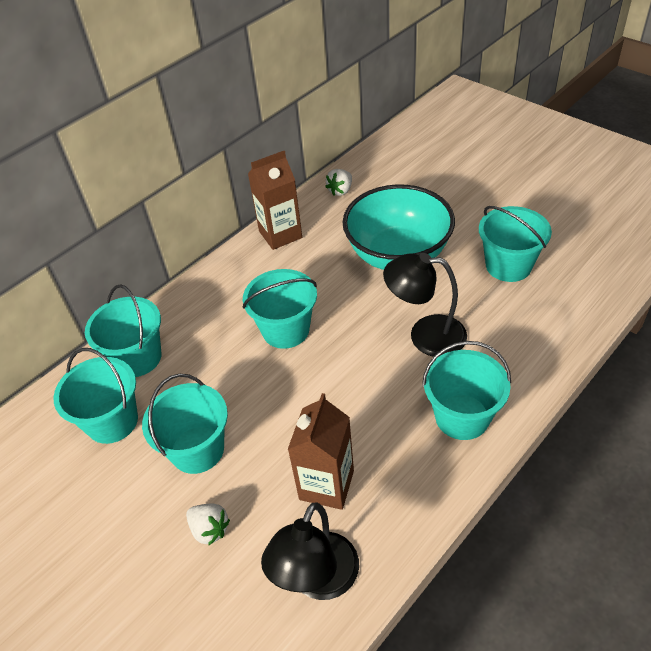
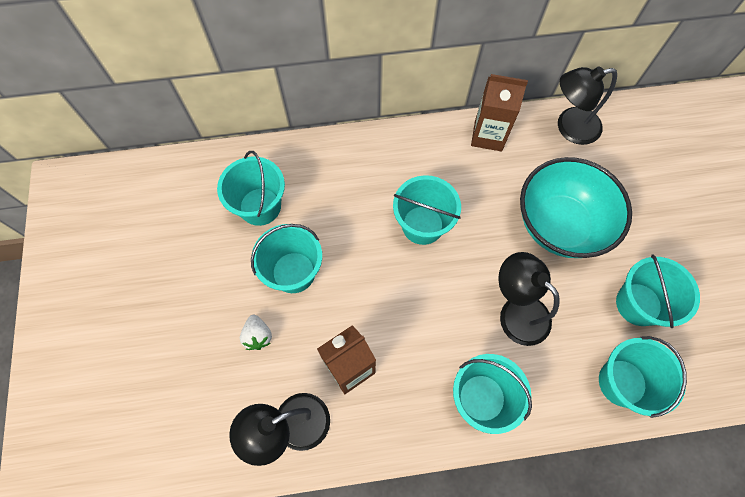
camera: 35 degrees right, 20 degrees up
turquoise bucket [85,285,161,377] -> turquoise bucket moved to [599,336,687,418]
white strawberry [325,169,352,196] -> black lamp [558,66,617,145]

